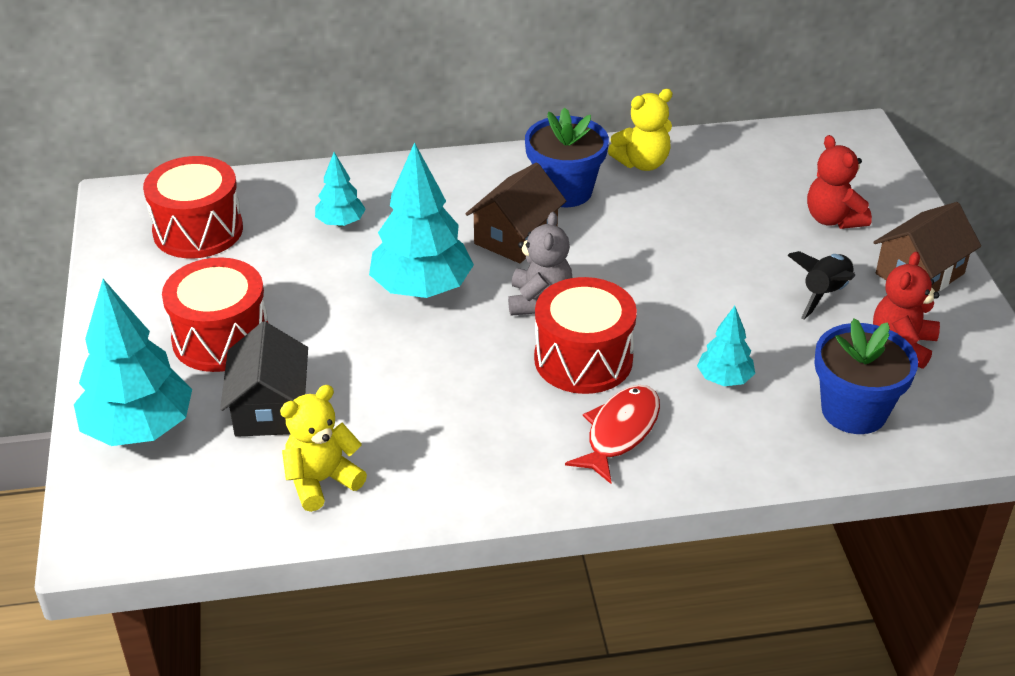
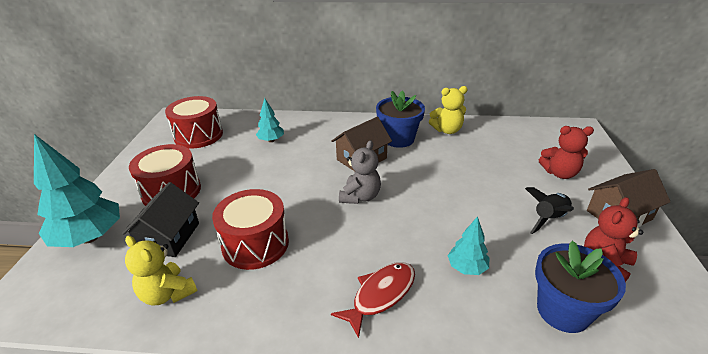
camera: 15 degrees right, 5 degrees down
yellow teddy bear [280,385,367,512] -> yellow teddy bear turned 120 degrees counterclockwise [125,236,197,306]
turquoise tree [369,142,474,298] -> none
red drum [534,277,637,394] -> red drum moved to [212,189,289,270]
red teddy bear [807,135,872,229] -> red teddy bear turned 75 degrees counterclockwise [539,126,594,179]

